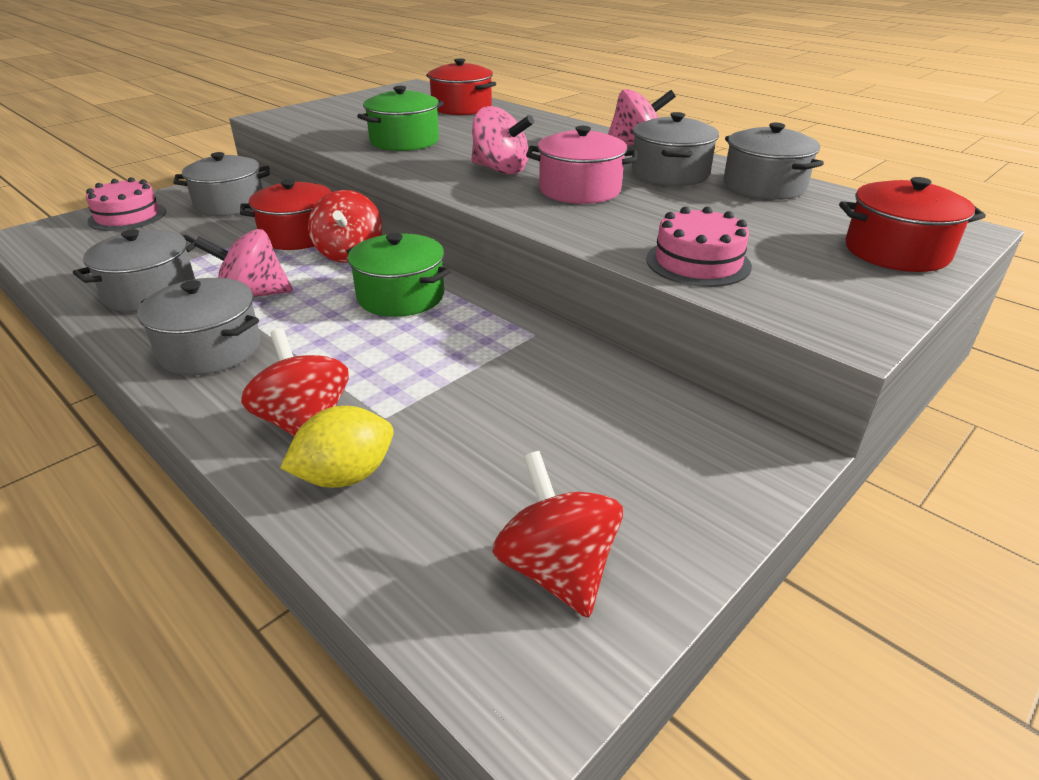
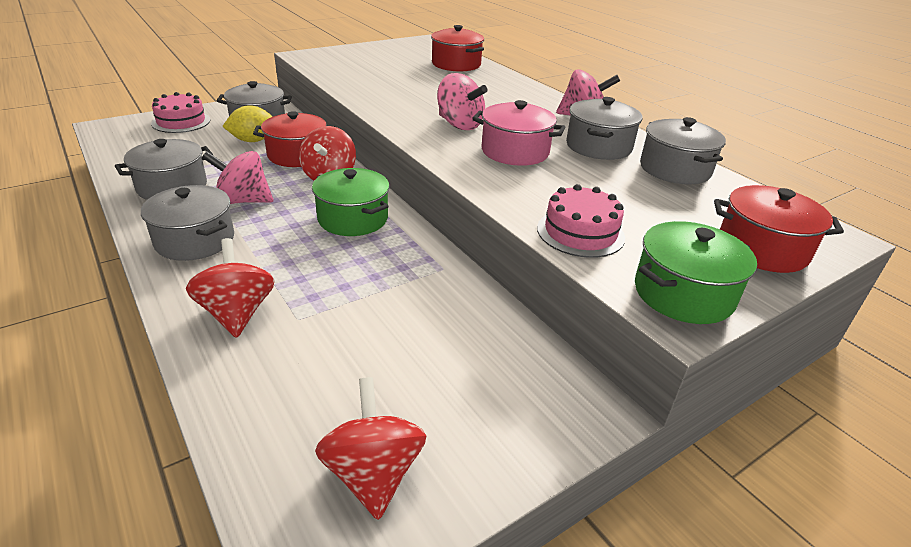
camera: 10 degrees right, 0 degrees up
yellow lemon [280,406,394,488] -> yellow lemon moved to [222,105,273,142]
green pot [357,86,444,151] -> green pot moved to [635,221,757,324]

